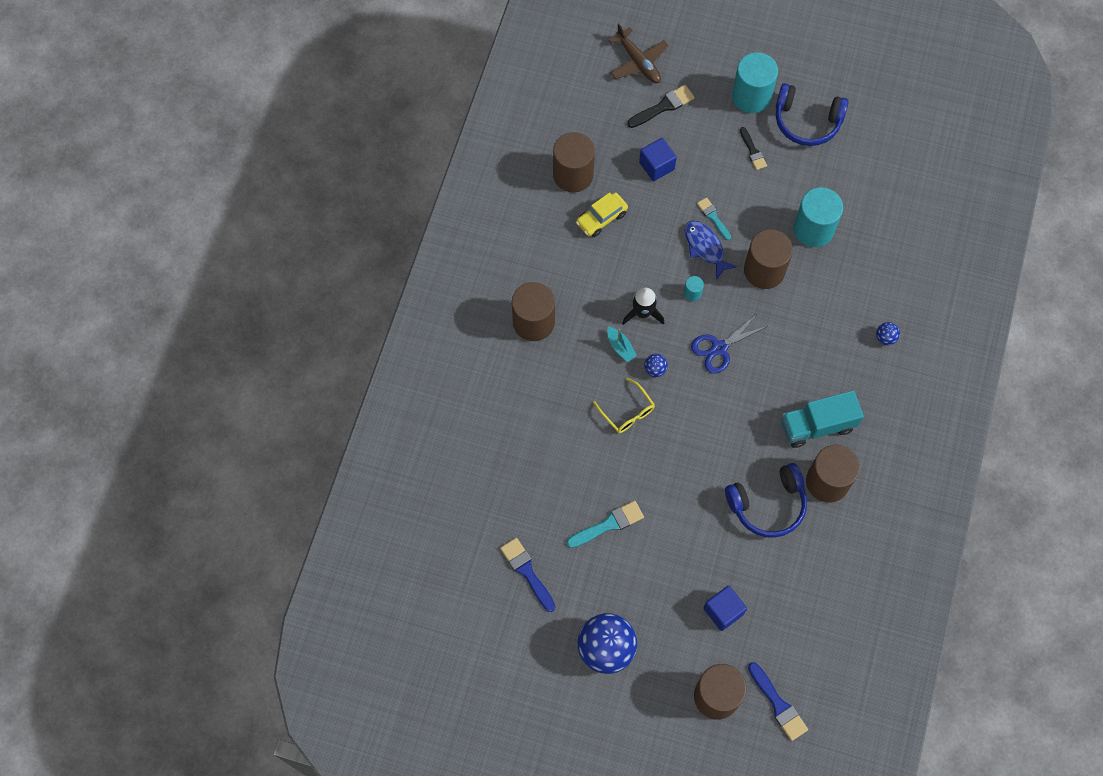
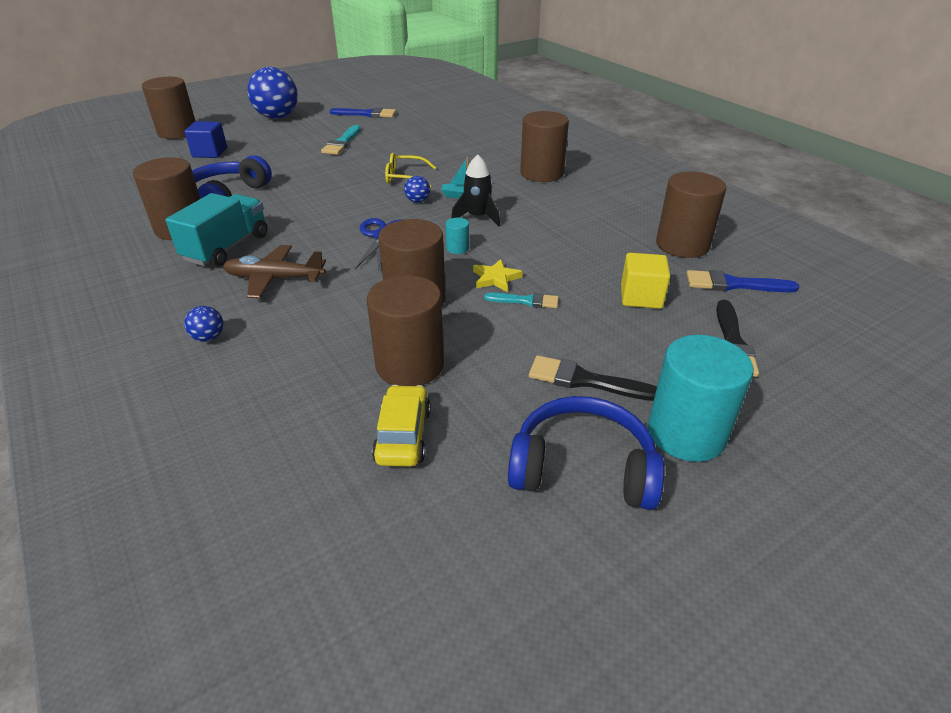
camera: 130 degrees right, 30 degrees down
yellow car [576,192,628,237] -> yellow car moved to [372,385,431,467]
brown plane [608,23,669,83] -> brown plane moved to [223,245,326,299]
blue cube [639,138,677,181] -> yellow cube [621,253,670,309]
blue fish [685,220,738,280] -> yellow star [473,259,523,292]
black brush [740,127,767,170] -> black brush [529,355,657,401], size x1.50
blue brush [748,662,808,741] -> blue brush moved to [686,270,800,292]
blue headphones [776,83,849,146] -> blue headphones turned 45 degrees clockwise [508,396,664,510]
turquoise cylinder [793,187,843,247] -> brown cylinder [367,275,444,386]

